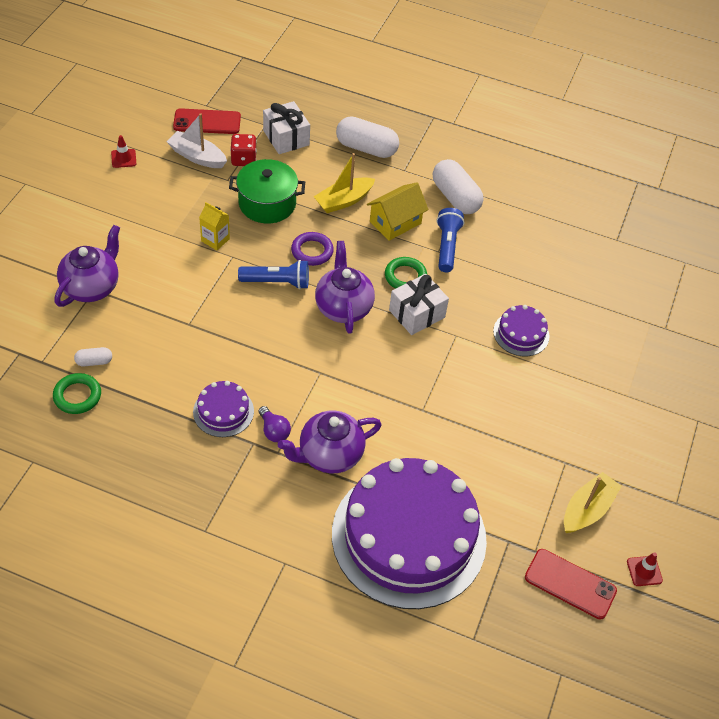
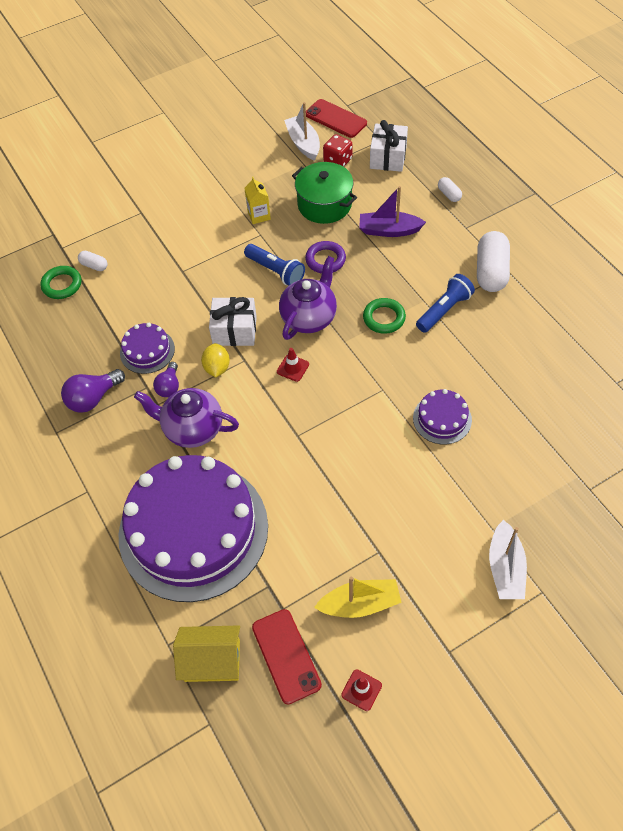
camera: 45 degrees right, 5 degrees up
purple teapot [54,225,120,307] -> none
red traffic cone [111,135,136,168] -> red traffic cone moved to [277,348,309,382]
yellow boat [313,153,375,213] -> purple boat [359,186,426,237]
white capsule [336,116,399,158] -> white capsule [438,177,462,202], size x0.48
yellow house [367,182,429,241] -> yellow house moved to [173,625,240,682]
white gift [389,274,449,335] -> white gift moved to [209,297,257,346]
none -> purple light bulb [61,369,125,413]
none -> yellow lemon [201,343,230,377]
none -> white boat [489,520,527,599]

